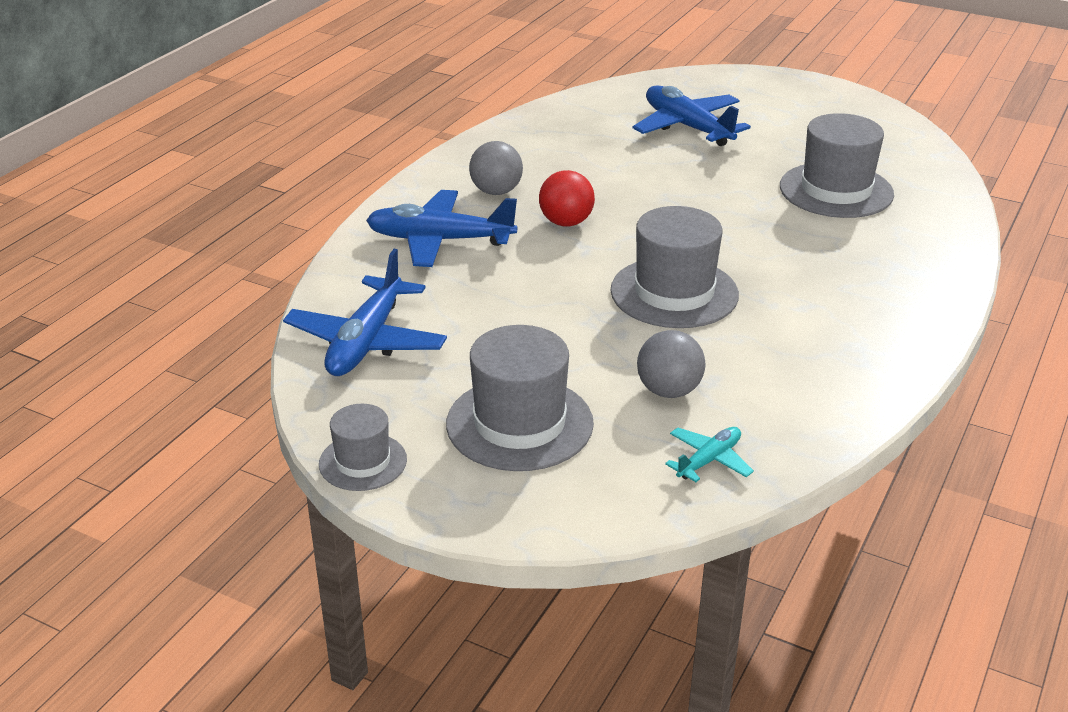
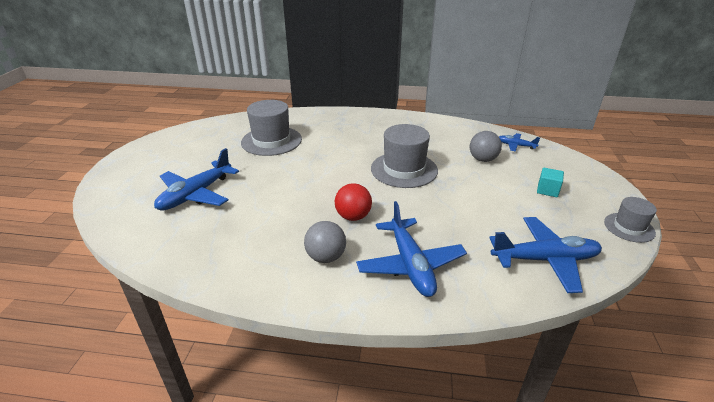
camera: 110 degrees left, 0 degrees up
grey hat [446,325,594,471] -> turquoise cube [537,168,564,197]
turquoise plane [665,427,754,482] -> blue plane [499,133,540,152]

